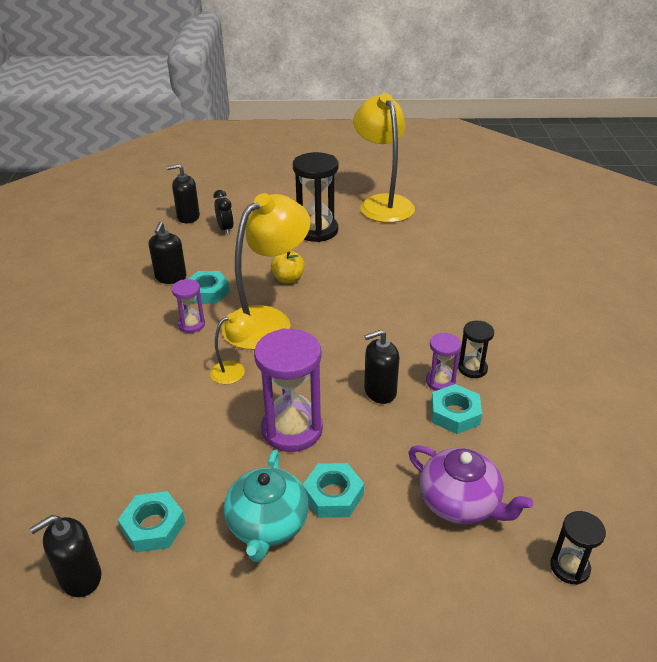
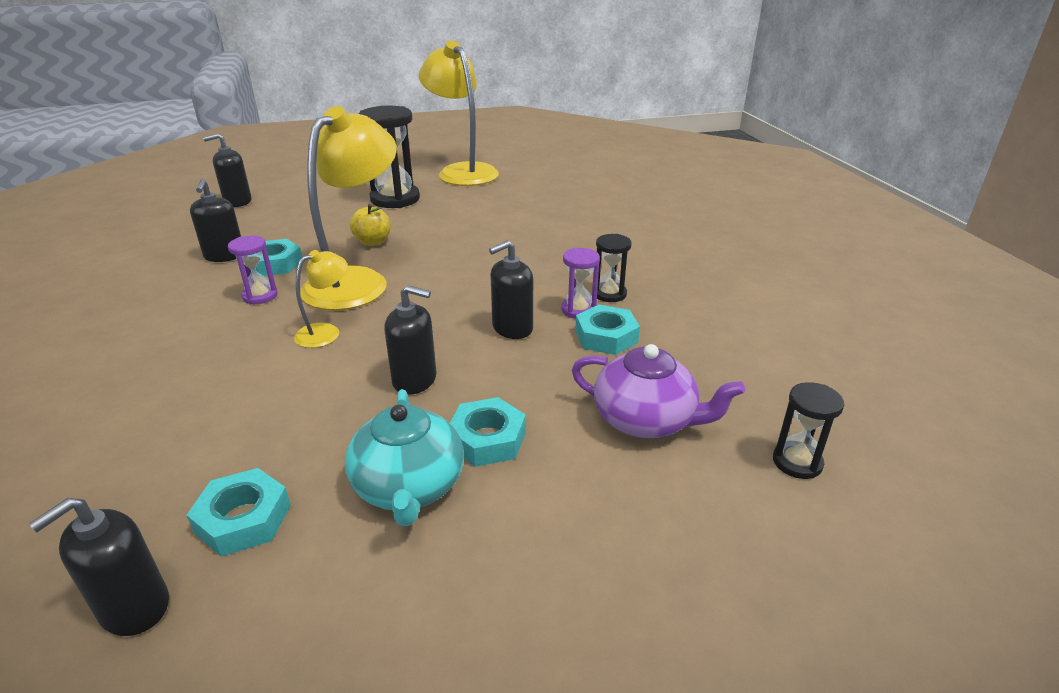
camera: 15 degrees left, 5 degrees down
black clock [213,190,234,235] -> none
purple hourglass [254,328,323,452] -> black soap dispenser [384,285,437,395]

